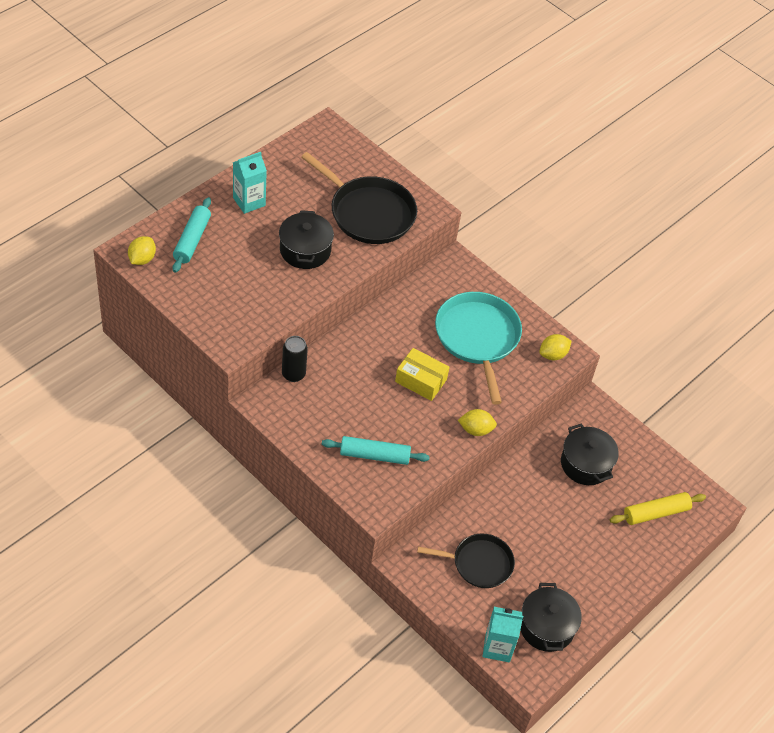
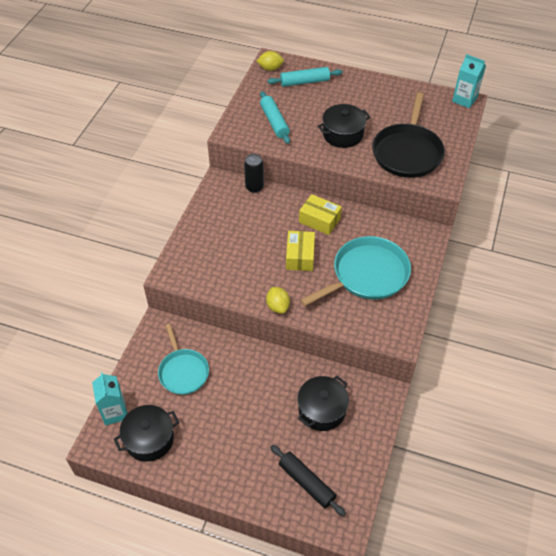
camera: 70 degrees right, 0 degrees up
turquoise carton [233,152,267,214] -> turquoise carton moved to [452,54,486,108]
turquoise rolling pin [322,436,430,465] -> turquoise rolling pin moved to [260,91,290,144]
black pan [417,533,515,588] -> turquoise pan [158,324,209,395]
yellow lemon [539,334,572,360] -> none
yellow rolling pin [610,492,706,525] -> black rolling pin [270,444,346,517]
none -> yellow box [299,194,342,235]

